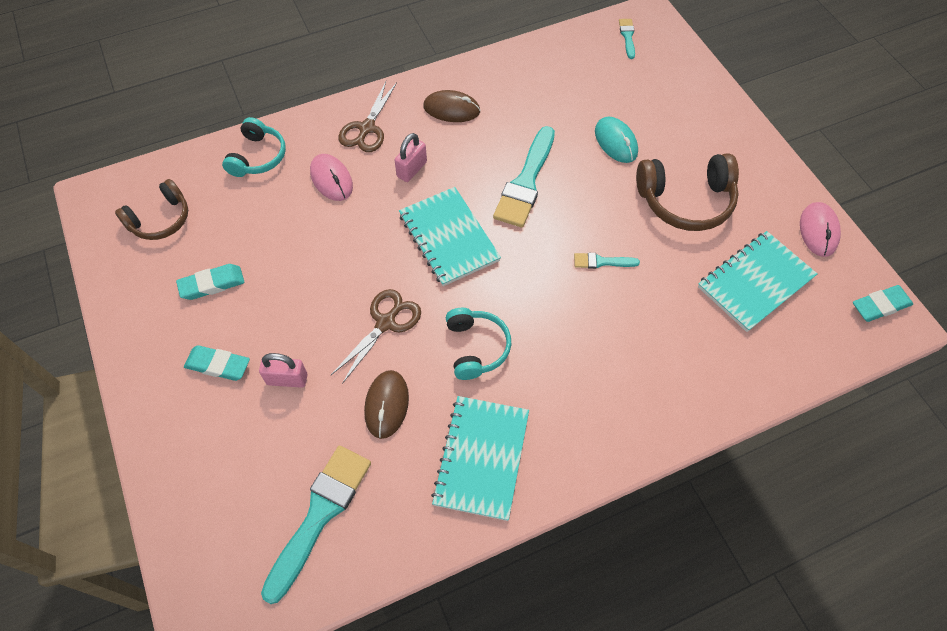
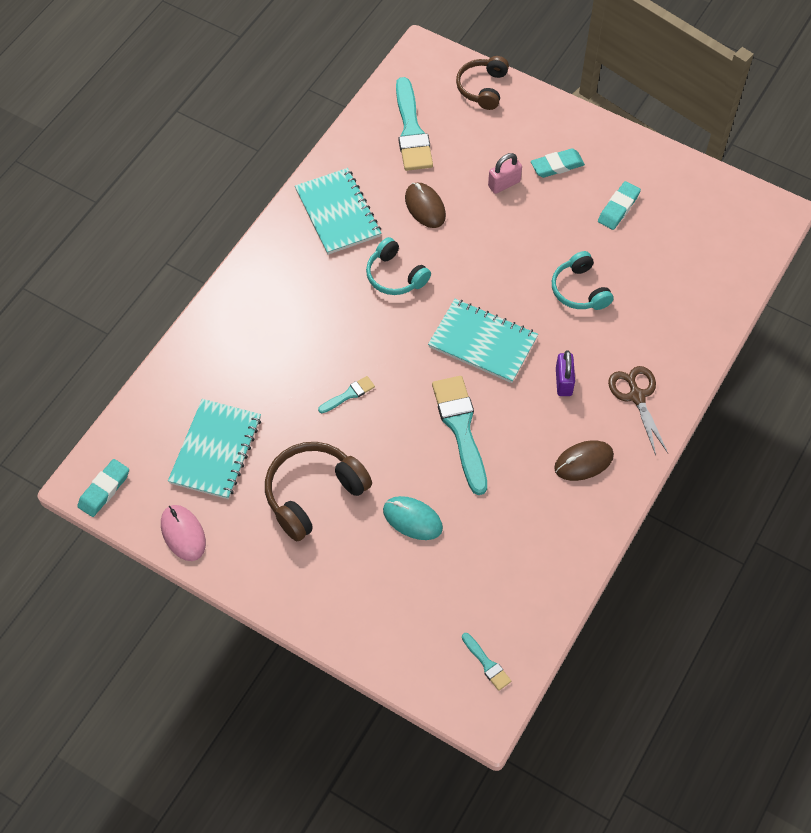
camera: 145 degrees right, 0 degrees up
brown headphones [115,179,188,240] -> brown headphones moved to [456,56,509,110]
turquoise headphones [222,117,286,177] -> turquoise headphones moved to [552,251,614,310]
pink mouse [310,154,353,201] -> none
brown scissors [331,289,421,384] -> none
pink padlock [394,133,427,182] -> purple padlock [556,350,575,396]

